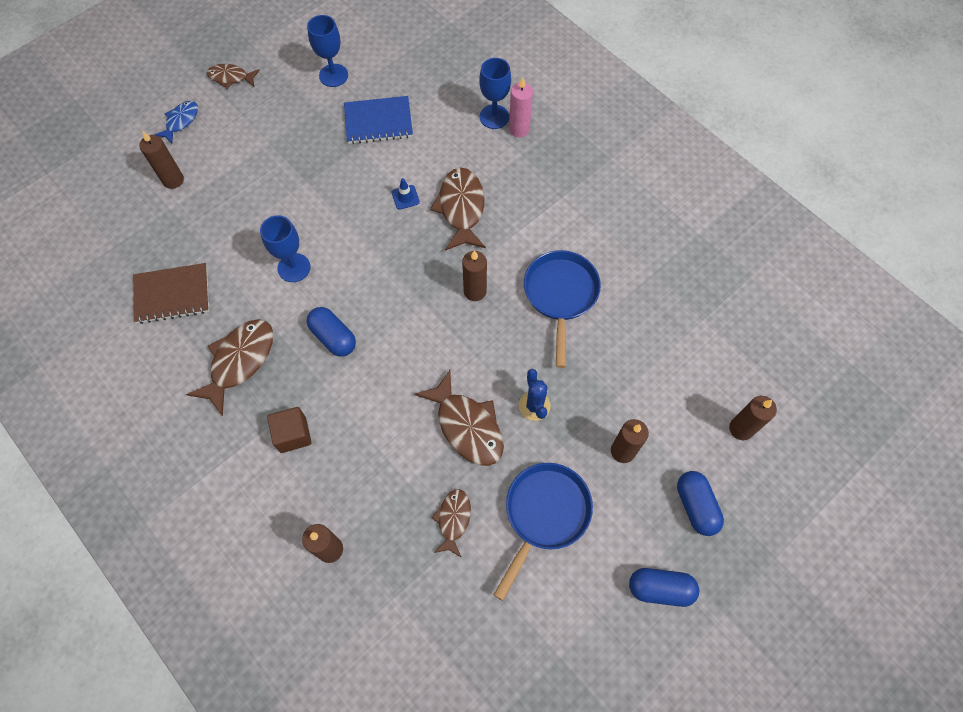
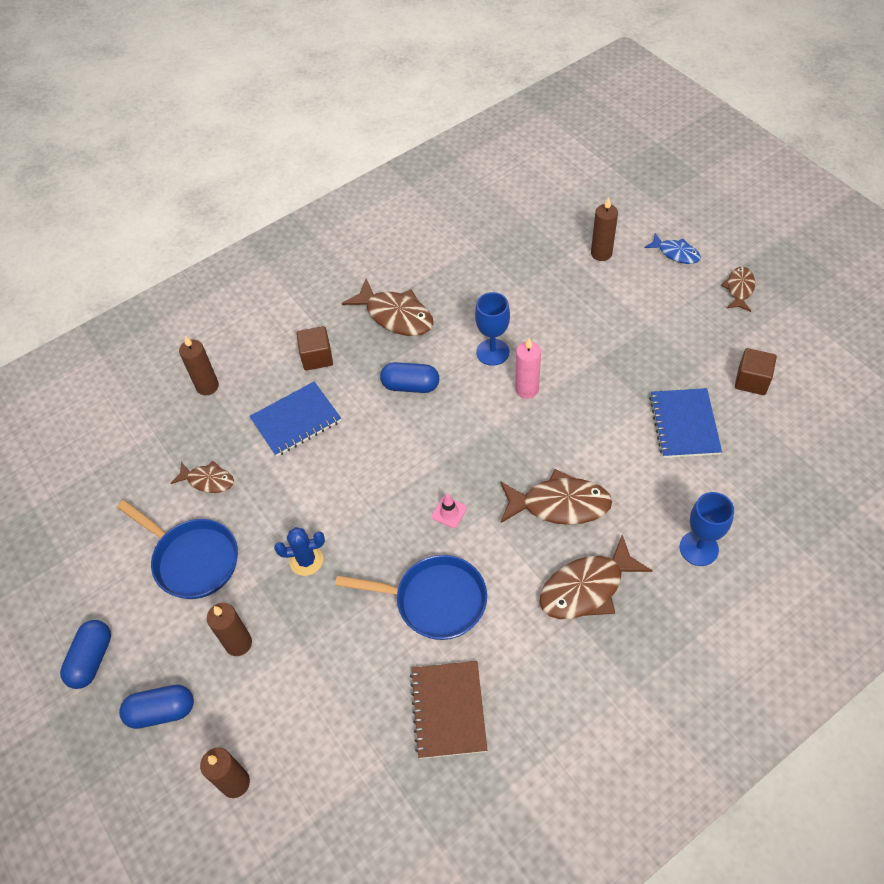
camera: 100 degrees right, 10 degrees down
brown notebook [133,263,209,324] -> brown notebook moved to [410,661,488,759]
blue goblet [307,15,348,87] -> brown cube [735,348,777,395]
blue capsule [307,307,356,357] -> blue capsule turned 45 degrees clockwise [380,362,439,393]
blue traffic cone [392,178,420,210] -> none
brown fish [415,370,504,466] -> brown fish moved to [539,535,653,619]
brown candle [462,250,487,301] -> pink traffic cone [432,494,467,528]
pink candle [509,77,533,137] -> pink candle moved to [515,338,541,399]
none -> blue notebook [250,381,341,457]

